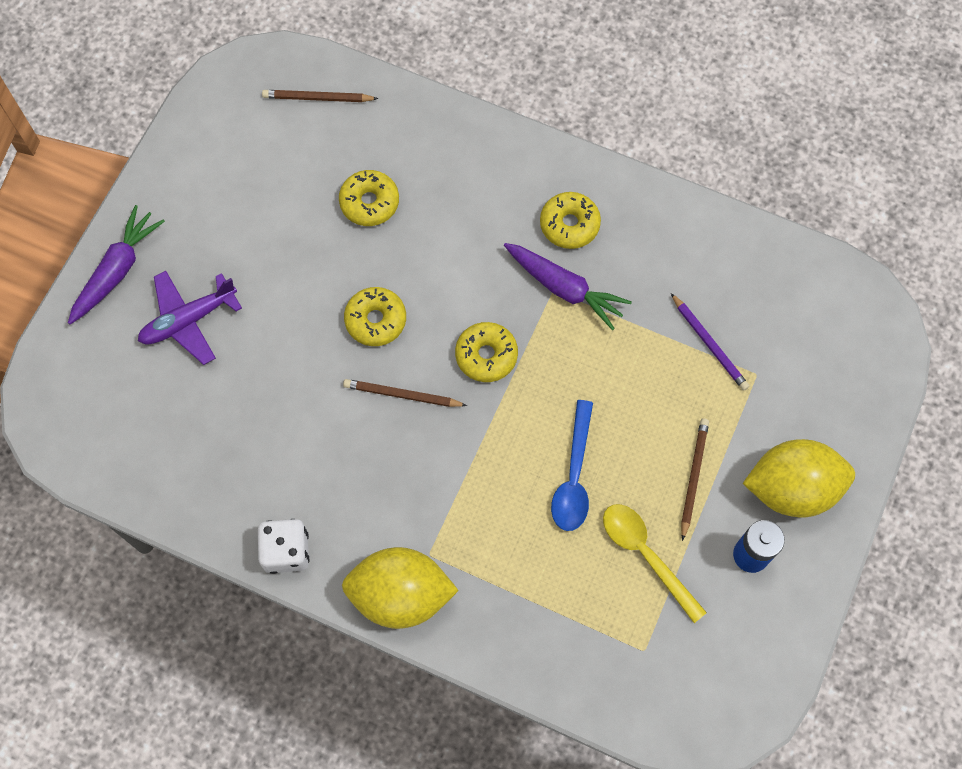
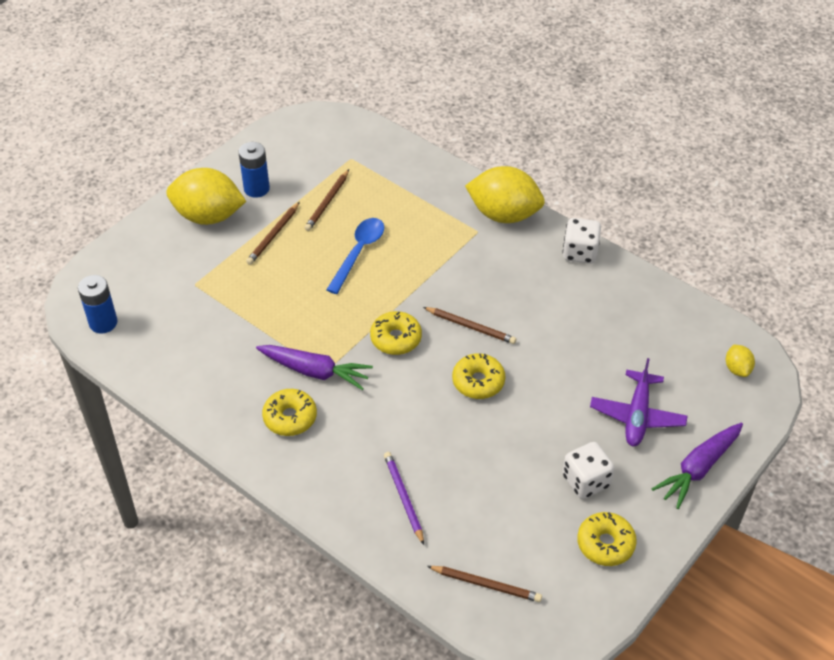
camera: 165 degrees left, 20 degrees down
purple plane [138,271,242,365] -> purple plane turned 120 degrees clockwise [590,358,687,446]
yellow donut [339,170,399,226] -> yellow donut moved to [577,512,637,566]
purple carrot [504,243,632,330] -> purple carrot turned 150 degrees clockwise [256,345,373,390]
yellow spoon [603,504,707,623] -> brown pencil [304,169,349,231]
purple pencil [671,293,749,391] -> purple pencil moved to [384,452,424,545]
none -> blue battery [78,275,118,333]
none -> white dice [563,442,615,499]
none -> yellow lemon [726,345,755,377]

